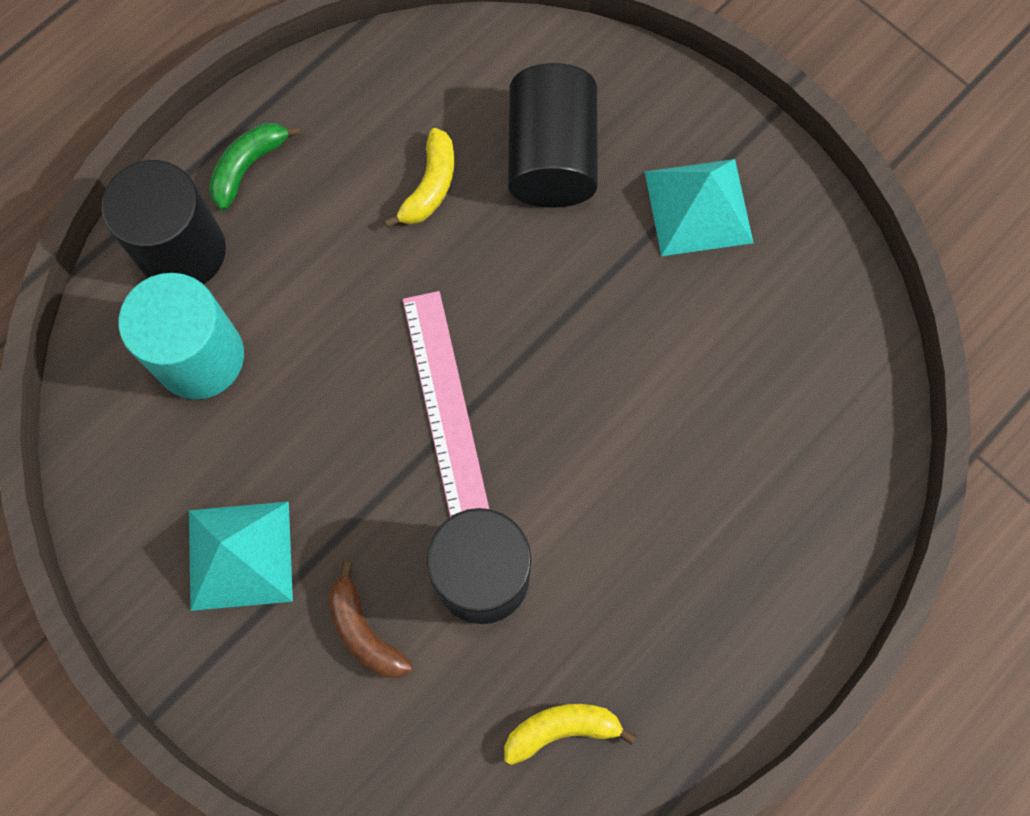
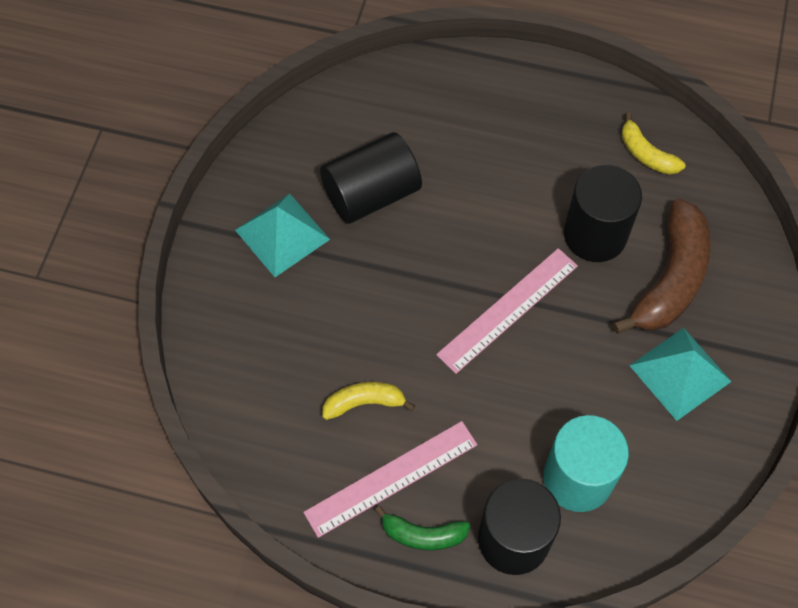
camera: 120 degrees left, 10 degrees down
brown banana [328,561,413,678] -> brown banana [613,199,711,334], size x1.89
black cylinder [508,63,598,207] -> black cylinder moved to [320,132,422,224]
none -> pink ruler [303,421,477,538]

